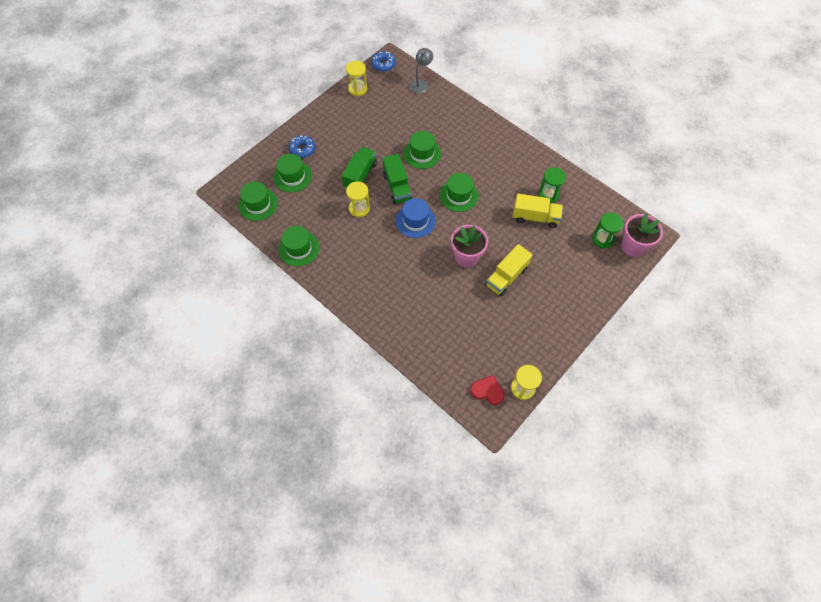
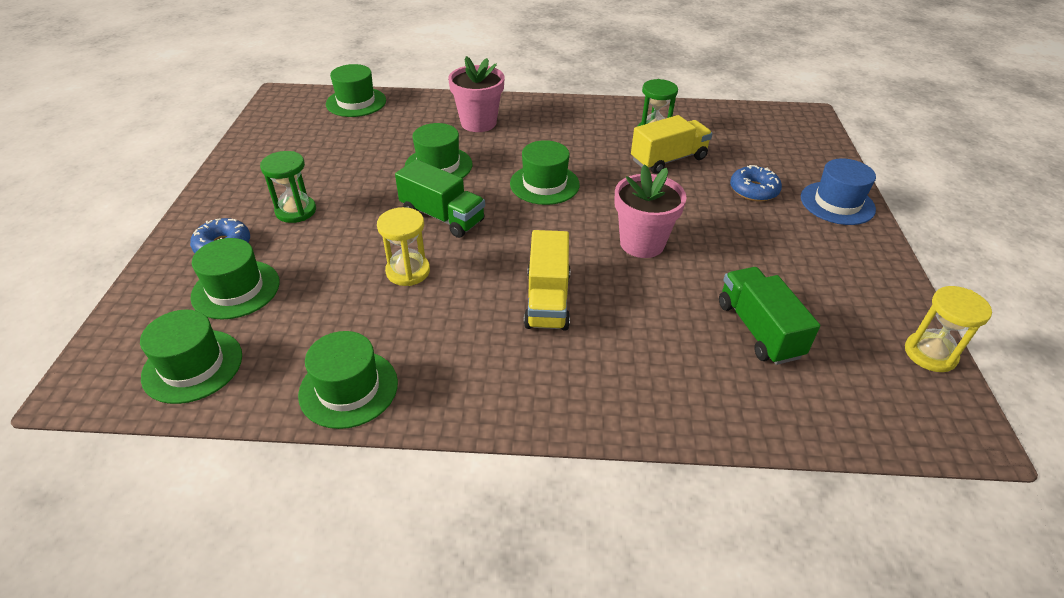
camera: 40 degrees left, 20 degrees down
green truck [342,147,377,189] -> green truck moved to [719,267,820,365]
yellow hourglass [346,61,367,96] -> none
blue donut [371,51,396,72] -> blue donut moved to [730,165,782,202]
blue hat [396,198,436,238] -> blue hat moved to [801,158,876,225]
grey lamp [410,48,433,93] -> green hat [326,64,386,117]
red heart [470,375,504,405] -> none
yellow truck [486,244,533,296] -> yellow truck moved to [524,230,570,330]
green hourglass [592,213,623,249] -> green hourglass moved to [260,151,316,223]
pink flower pot [621,214,663,257] -> pink flower pot moved to [448,56,505,132]

